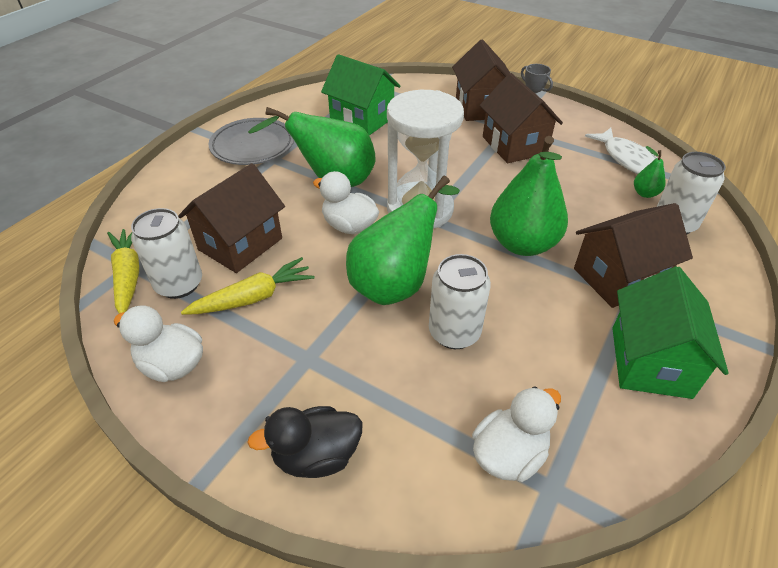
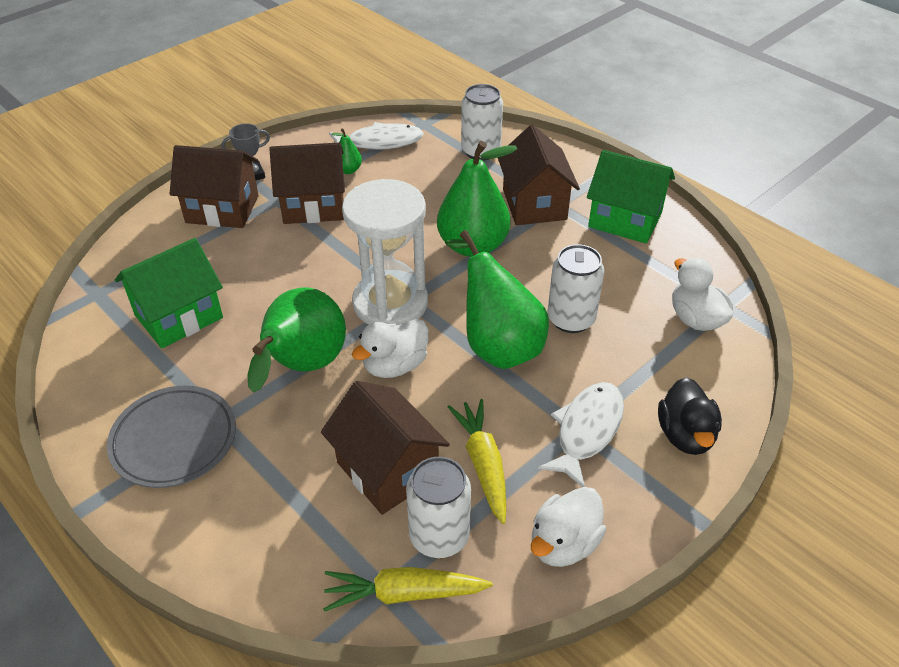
camera: 75 degrees left, 0 degrees up
green pear [634,146,666,198] -> green pear moved to [332,129,362,174]
none -> white fish [538,382,624,487]

